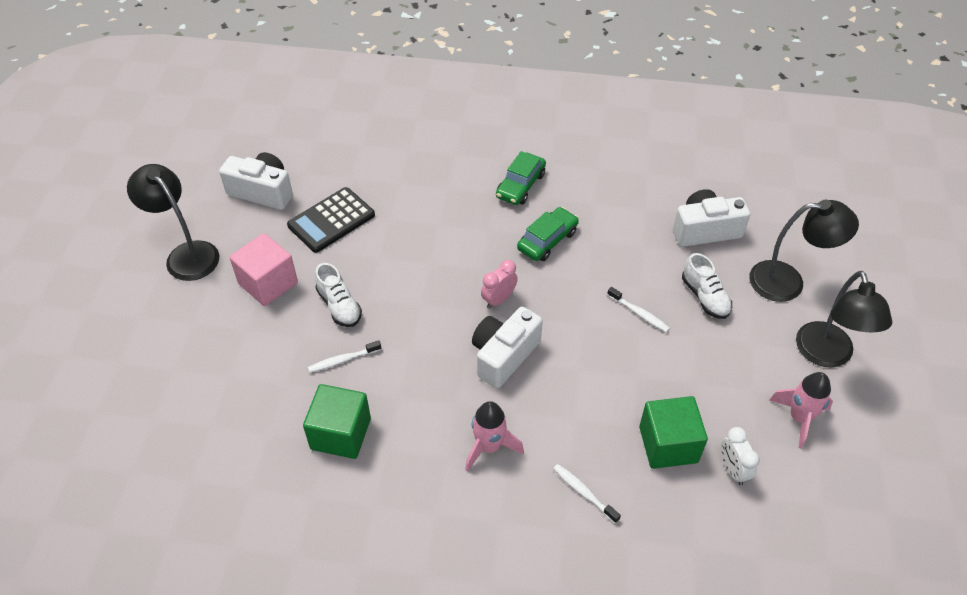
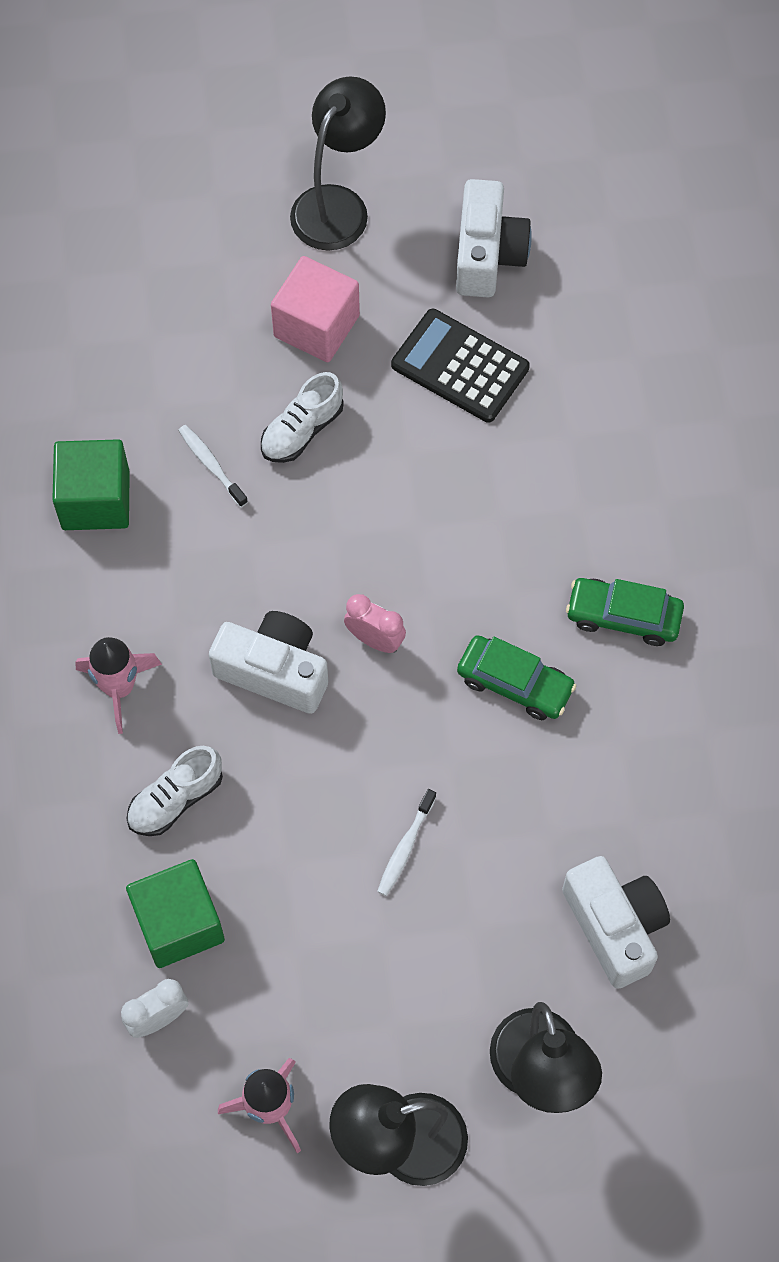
camera: 75 degrees right, 15 degrees up
white toothbrush [553,464,621,523] -> none
white shoe [682,253,732,319] -> white shoe moved to [126,746,223,836]

